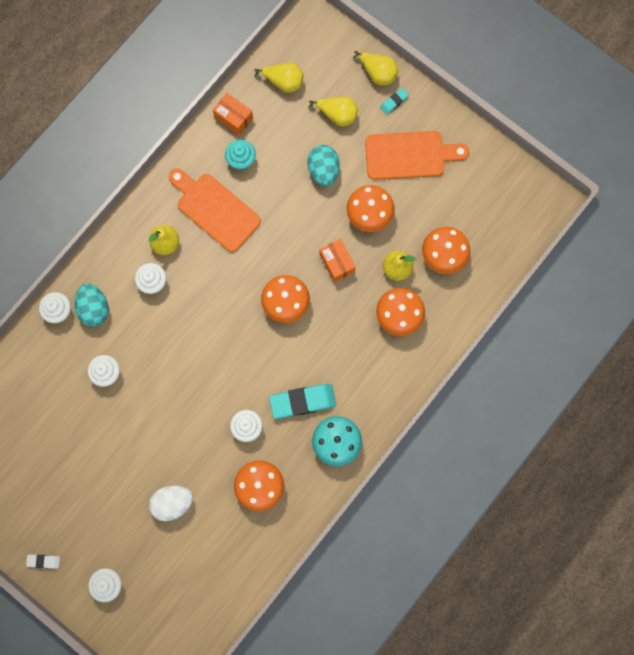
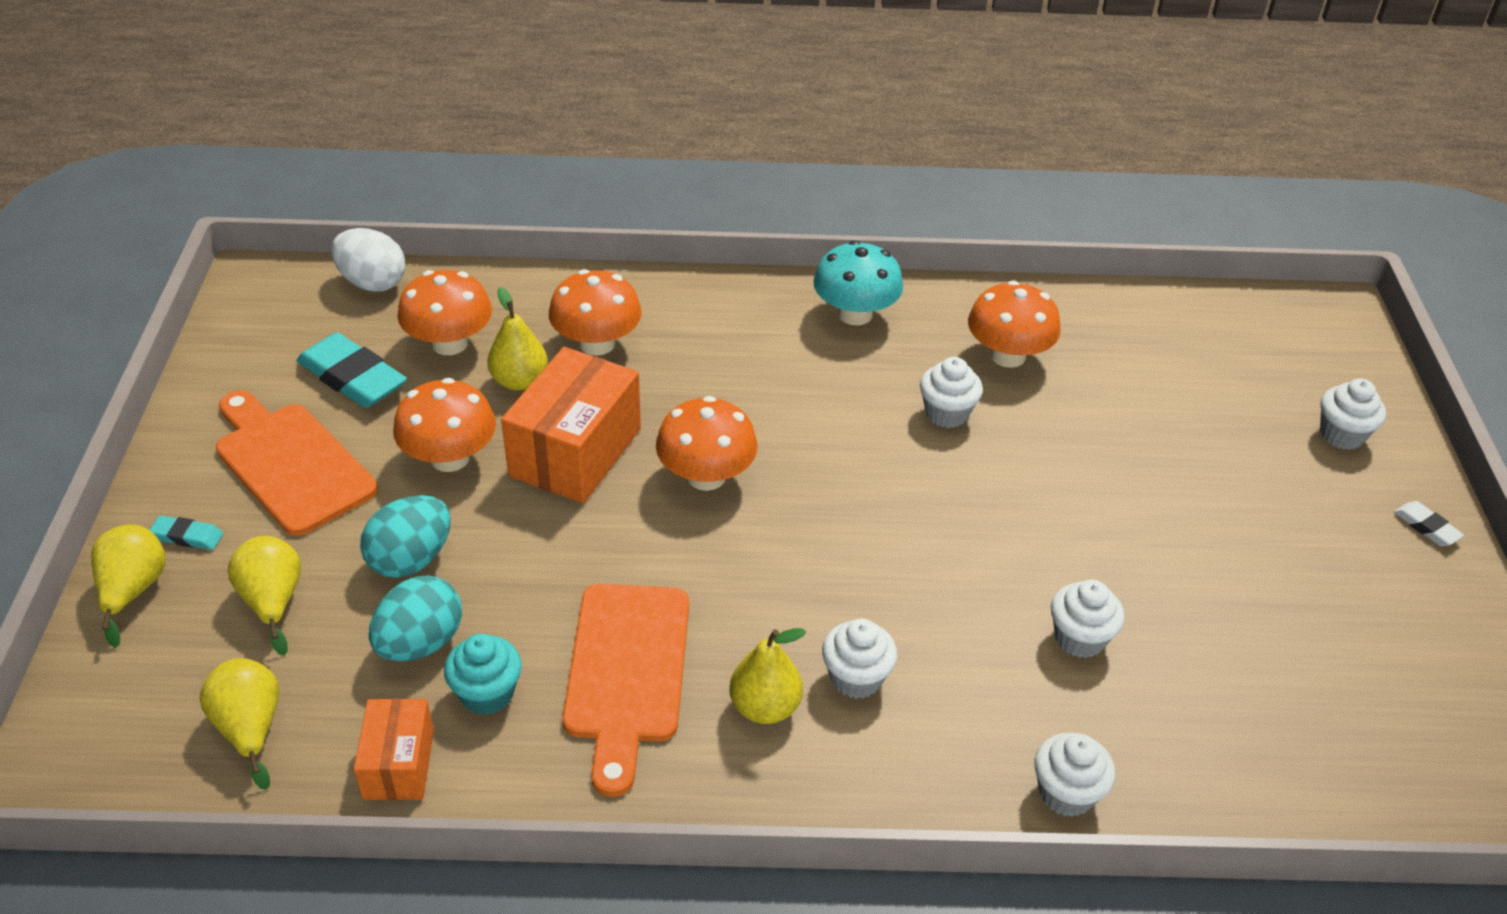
camera: 130 degrees left, 35 degrees down
turquoise egg [74,283,109,327] -> turquoise egg moved to [369,575,462,662]
white egg [149,486,193,521] -> white egg moved to [331,228,406,292]
turquoise eraser [269,384,336,419] -> turquoise eraser moved to [297,332,407,408]
orange box [320,239,356,282] -> orange box [501,347,641,504], size x1.77

